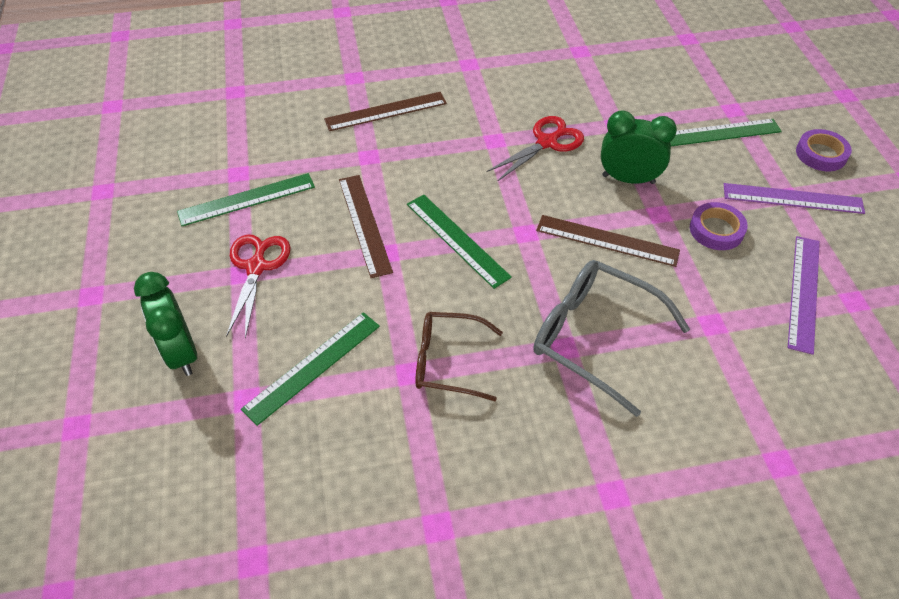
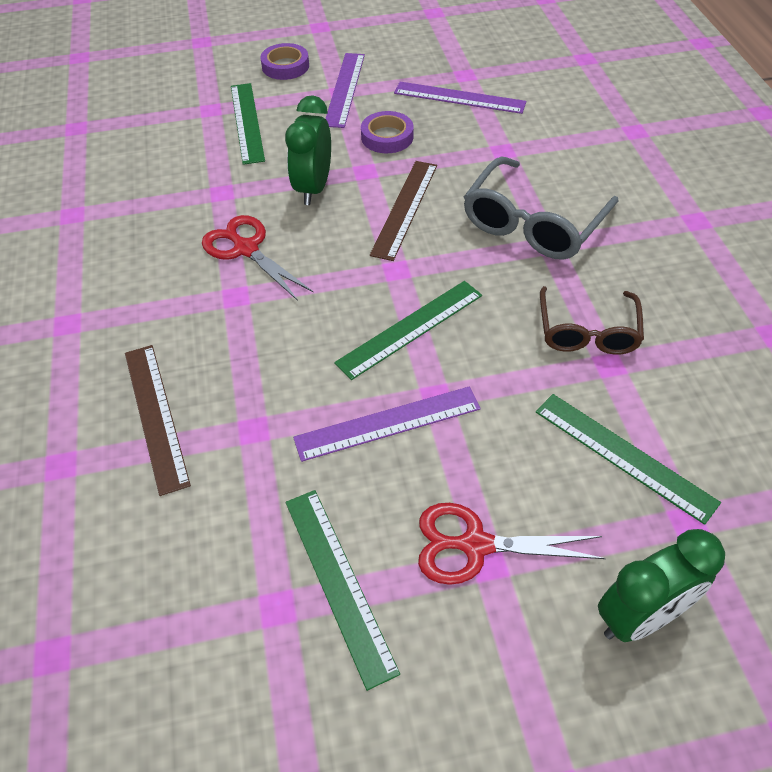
camera: 90 degrees left, 0 degrees up
brown ruler [339,175,393,278] -> purple ruler [293,387,481,462]

